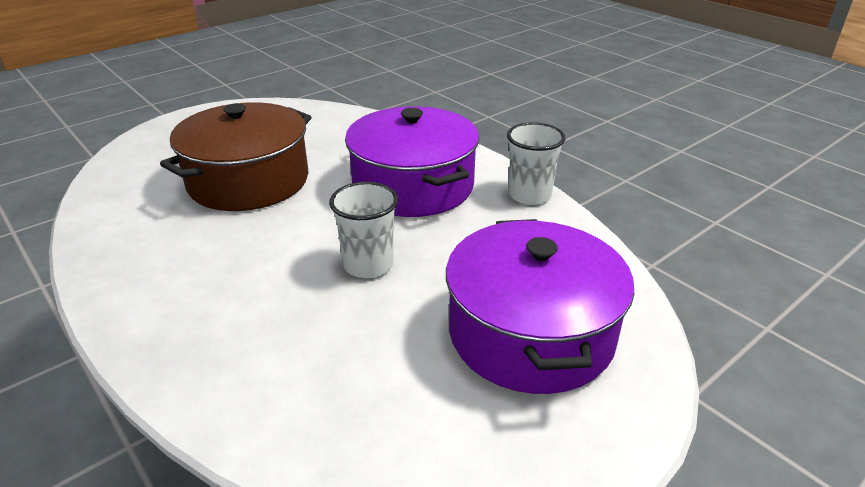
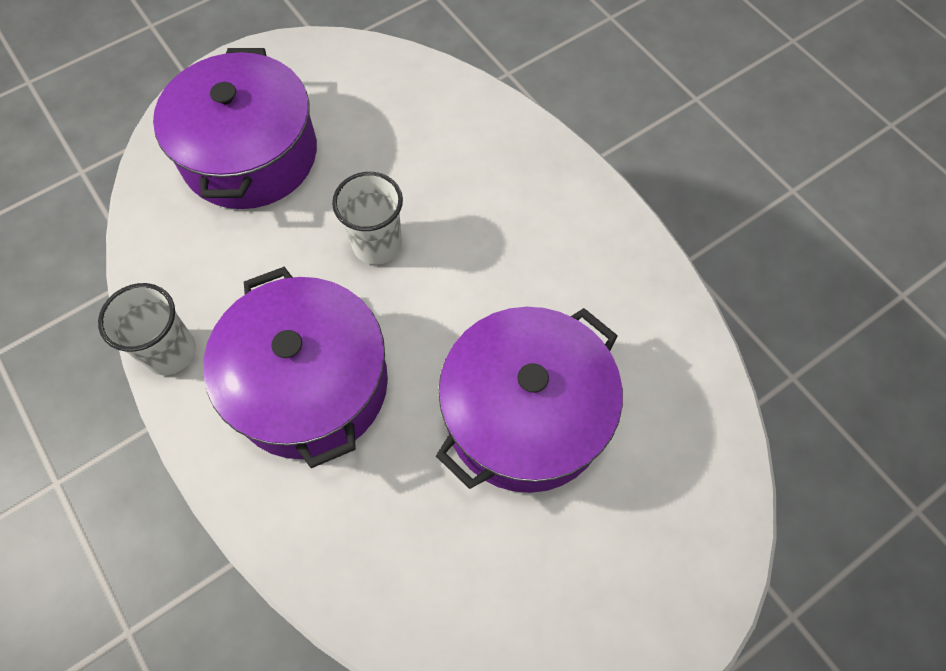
camera: 175 degrees left, 30 degrees up
brown pot [160,102,311,211] -> purple pot [436,307,623,493]

